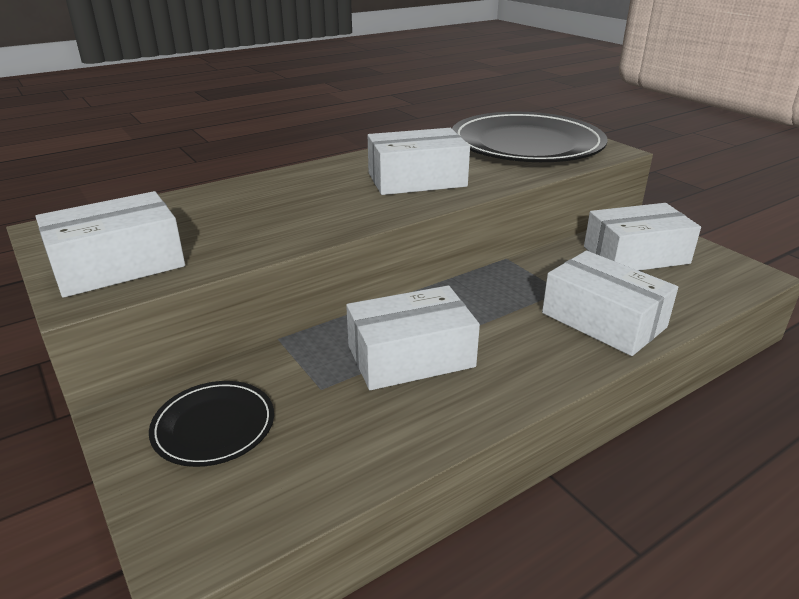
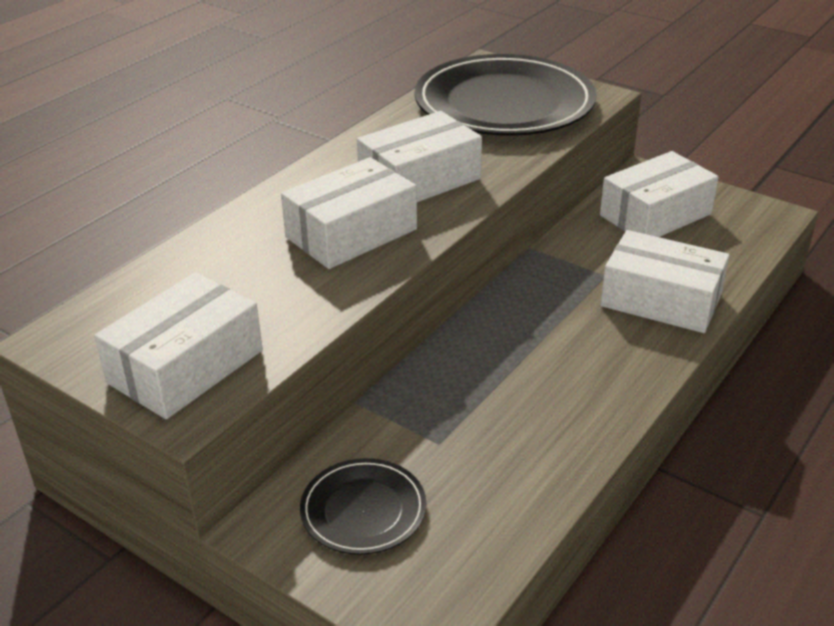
camera: 20 degrees left, 5 degrees up
white box [346,285,480,390] -> white box moved to [281,157,417,269]

